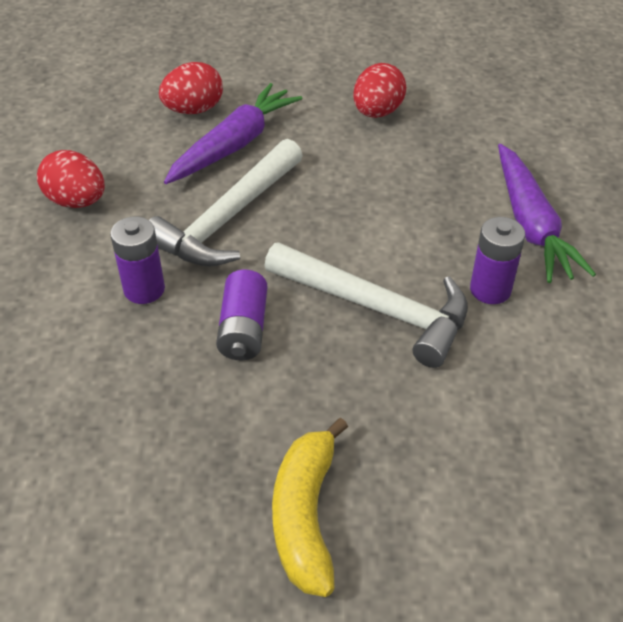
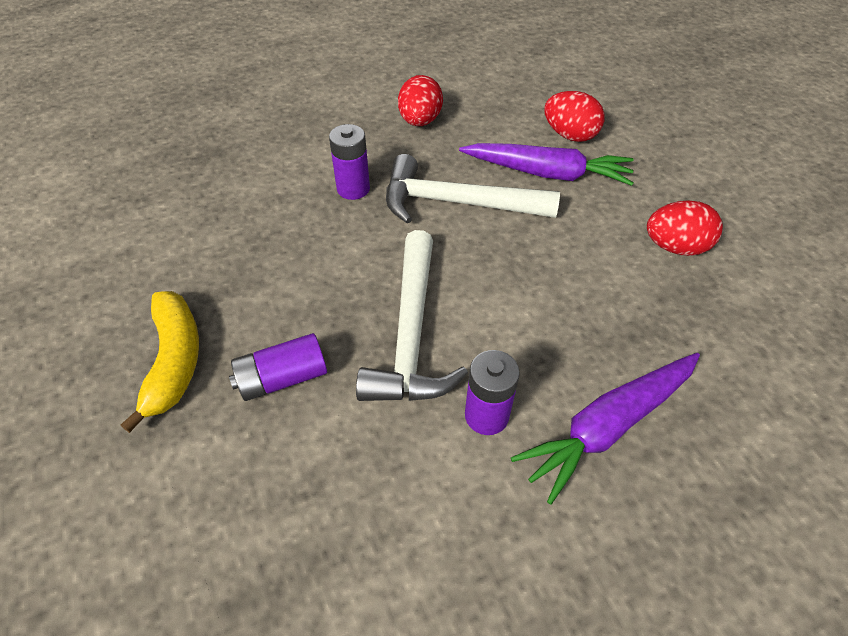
camera: 65 degrees right, 5 degrees up
purple battery [216,270,267,360] -> purple battery moved to [229,333,327,401]
yellow banana [272,418,348,597] -> yellow banana turned 105 degrees clockwise [121,291,199,433]

